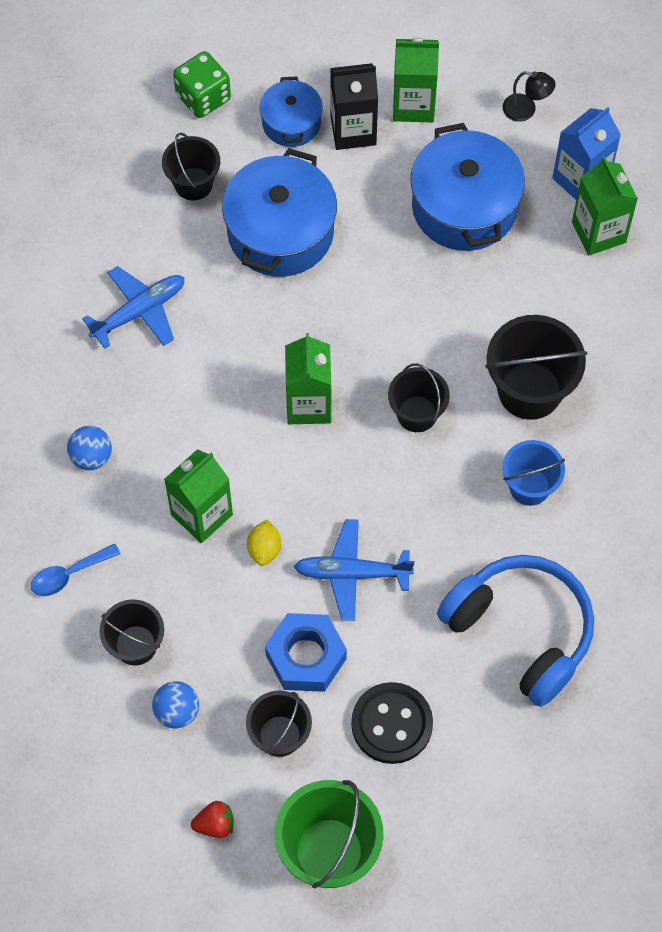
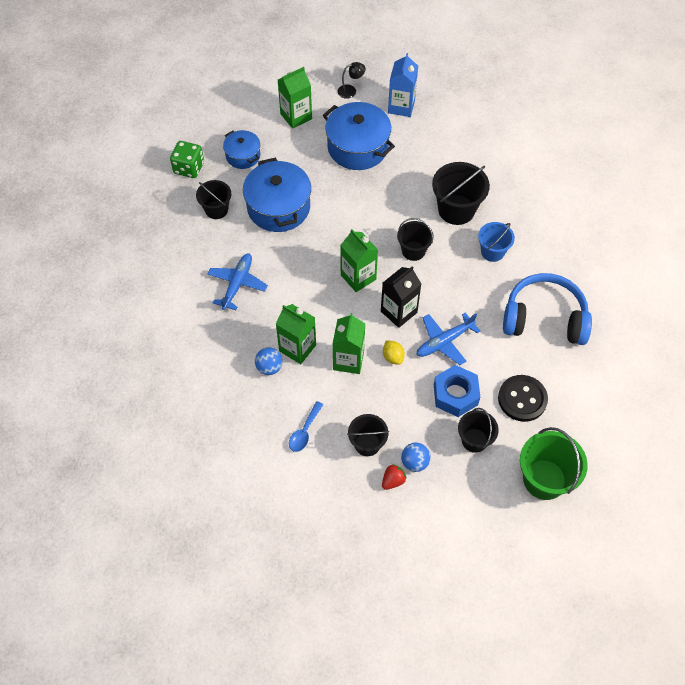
camera: 35 degrees left, 5 degrees down
red strawberry [191,801,234,838] -> red strawberry moved to [382,464,407,490]
black carton [330,63,378,150] -> black carton moved to [381,266,421,328]
green carton [572,157,638,255] -> green carton moved to [276,304,316,364]

